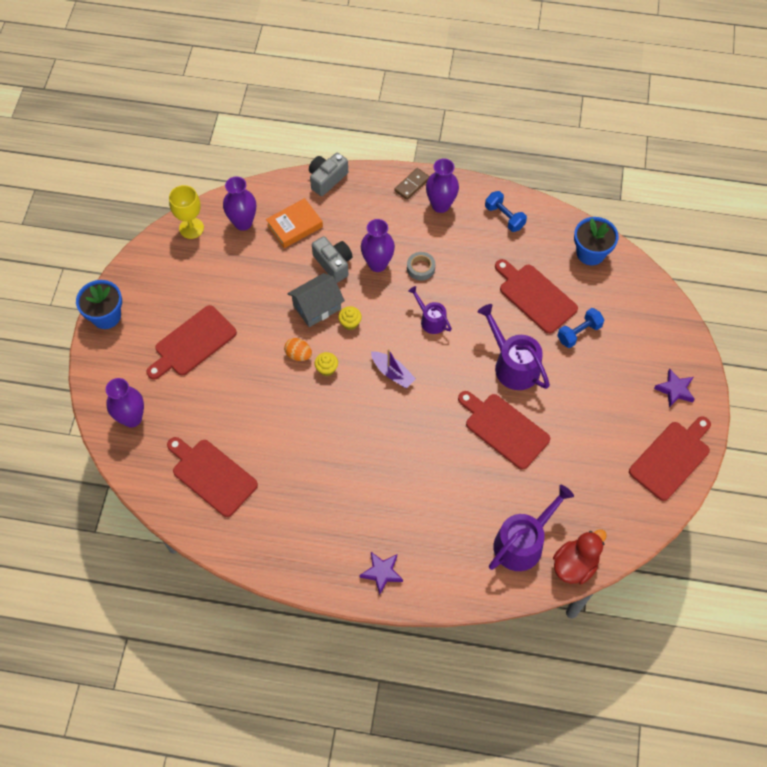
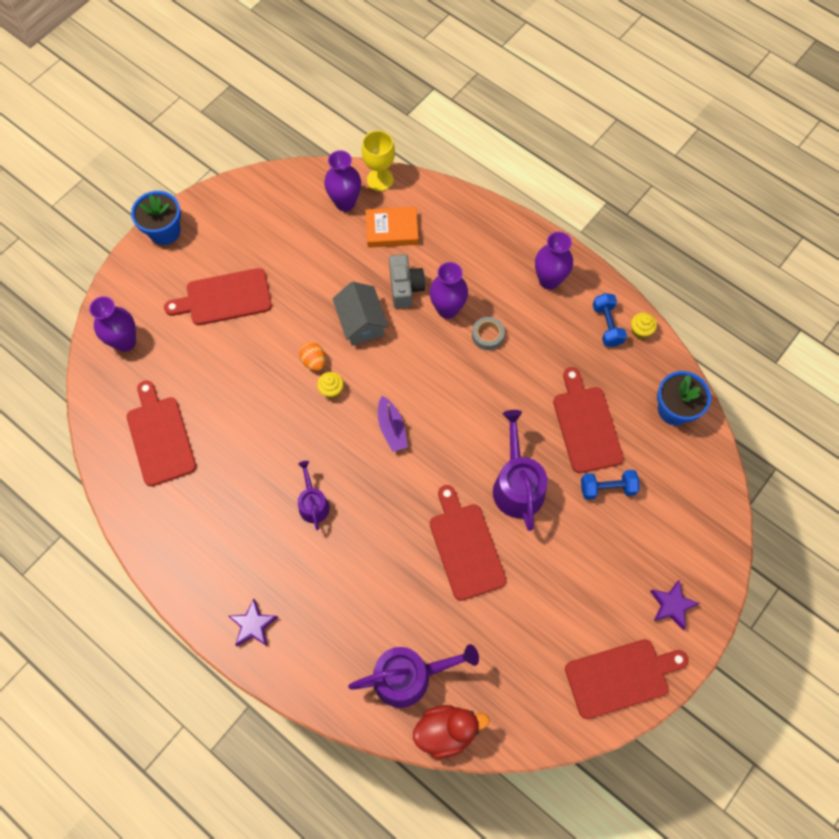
camera: 30 degrees right, 5 degrees up
yellow goblet [169,185,204,239] -> yellow goblet moved to [362,130,395,191]
grey house [287,273,345,327] -> grey house turned 75 degrees clockwise [332,282,389,346]
grey camera [309,153,348,196] -> none
yellow cupcake [338,306,362,330] -> yellow cupcake moved to [631,313,657,339]
brown domino [394,168,430,200] -> none
purple watering can [408,286,452,334] -> purple watering can moved to [298,461,330,530]

